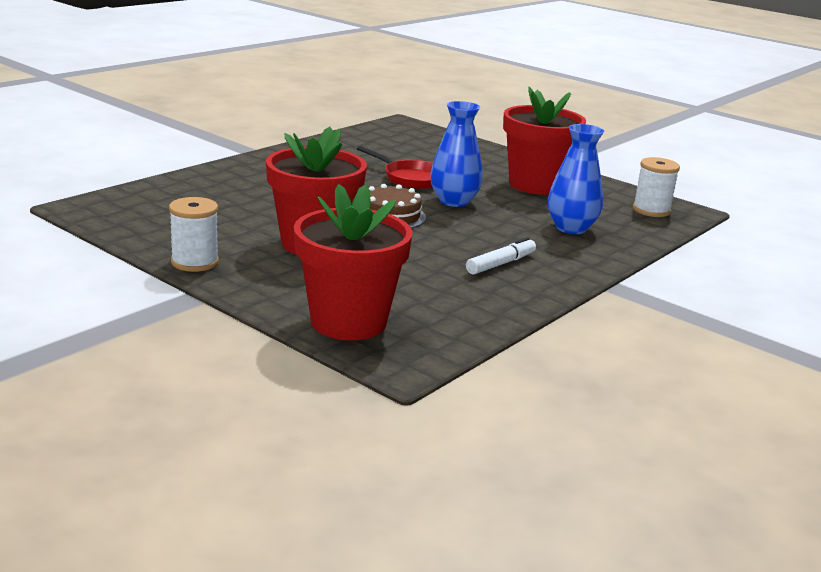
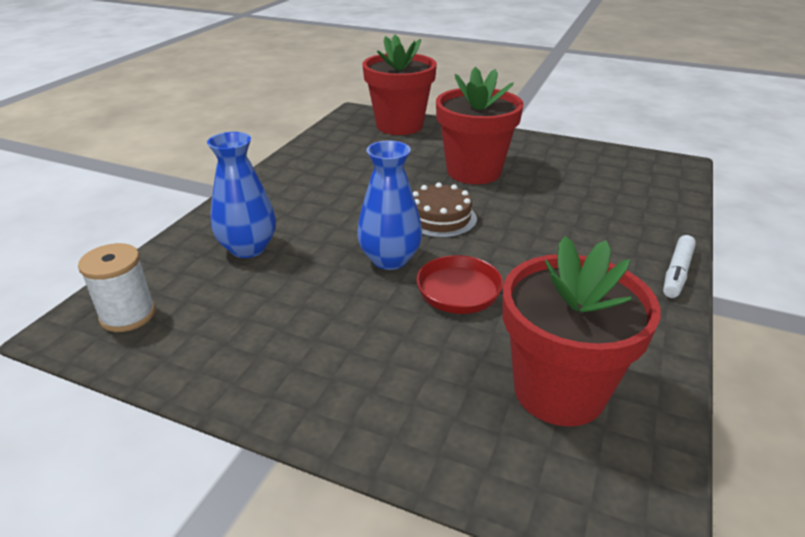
camera: 165 degrees right, 10 degrees up
white spool [169,197,219,272] -> none
white marker [466,237,536,275] -> white marker moved to [663,235,696,298]
red flower pot [503,87,586,195] -> red flower pot moved to [502,236,661,427]

